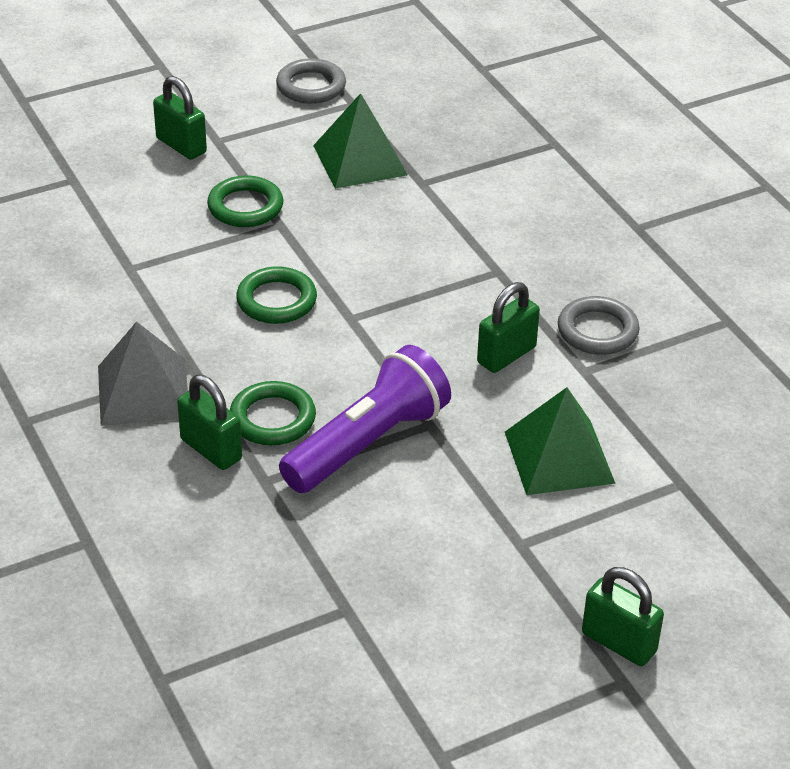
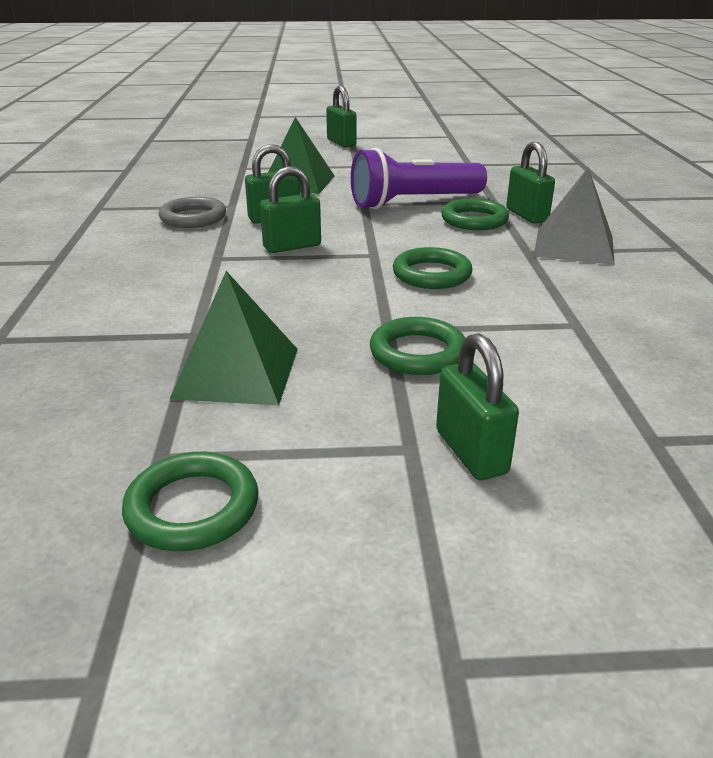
camera: 155 degrees left, 10 degrees down
grey ring [276,58,346,104] -> green ring [122,452,259,551]
none -> green padlock [260,166,321,253]

